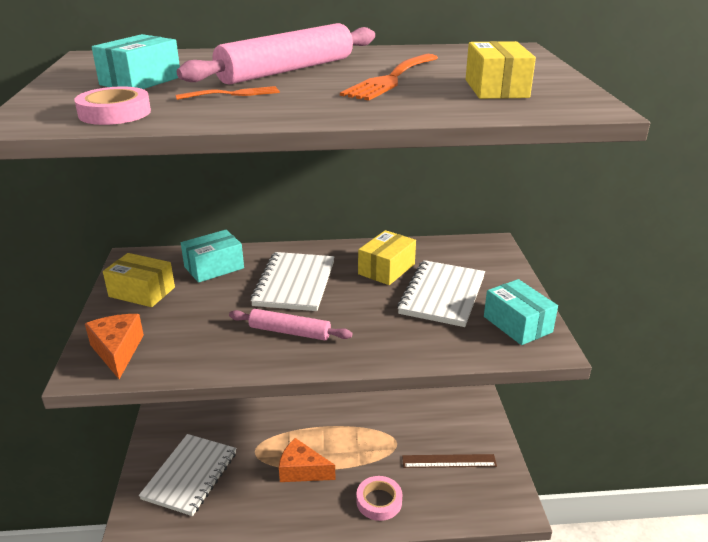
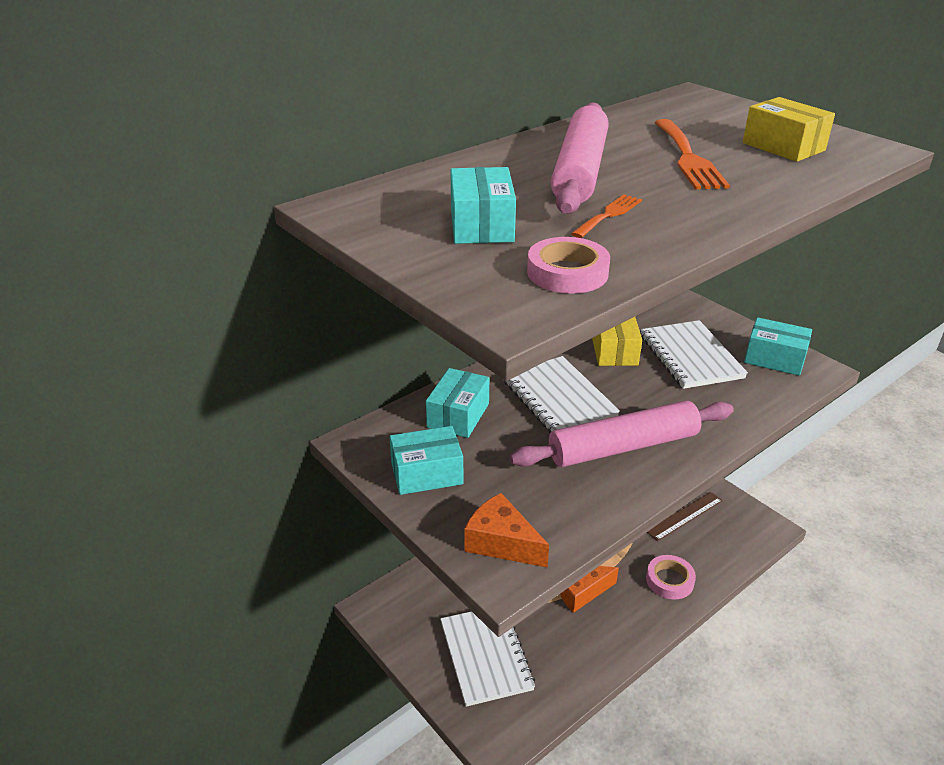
camera: 35 degrees left, 5 degrees up
yellow box [103,253,175,307] -> turquoise box [389,426,464,495]
pink rolling pin [229,309,352,340] -> pink rolling pin [510,401,734,467], size x1.73

